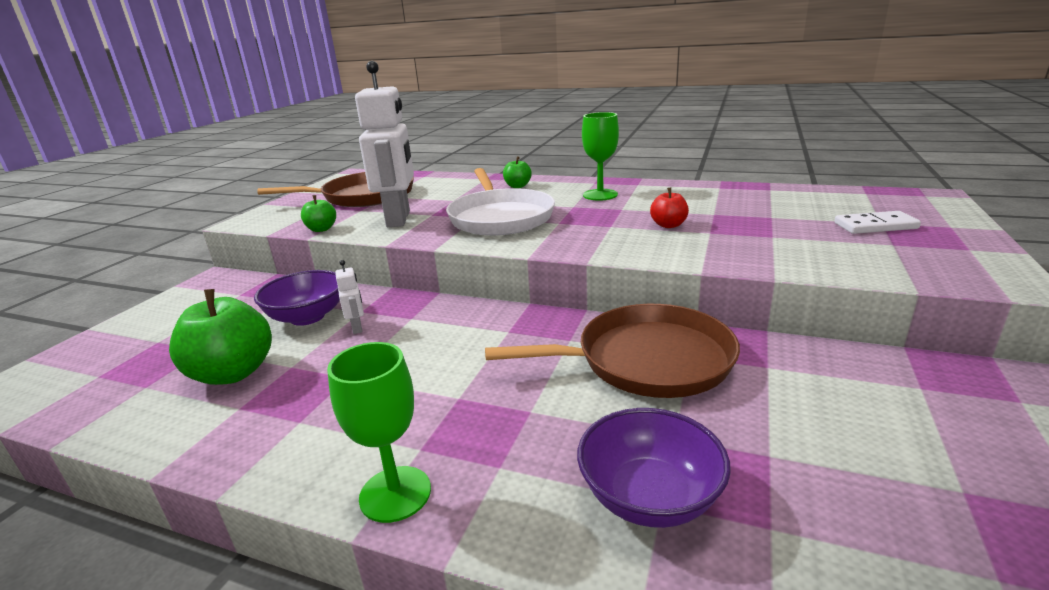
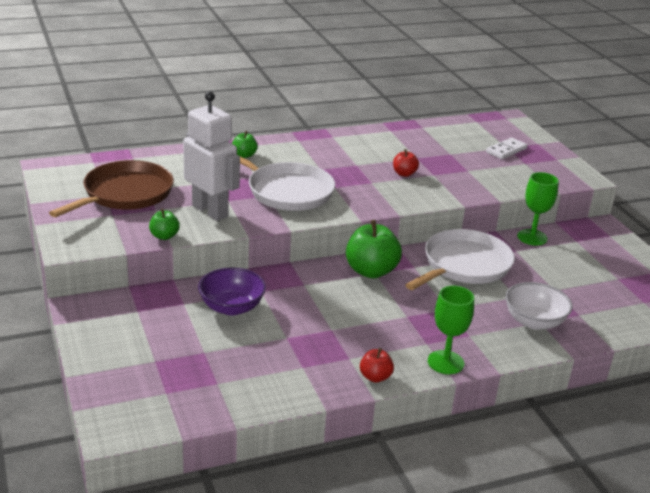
camera: 45 degrees left, 5 degrees up
green apple [169,289,272,385] -> green apple moved to [346,220,402,278]
white robot [335,260,364,334] -> none
brown pan [485,304,740,398] -> white pan [406,229,515,290]
purple bowl [577,408,731,528] -> white bowl [505,282,573,330]
green goblet [582,112,619,201] -> green goblet moved to [517,172,559,245]
none -> red apple [360,348,394,383]

